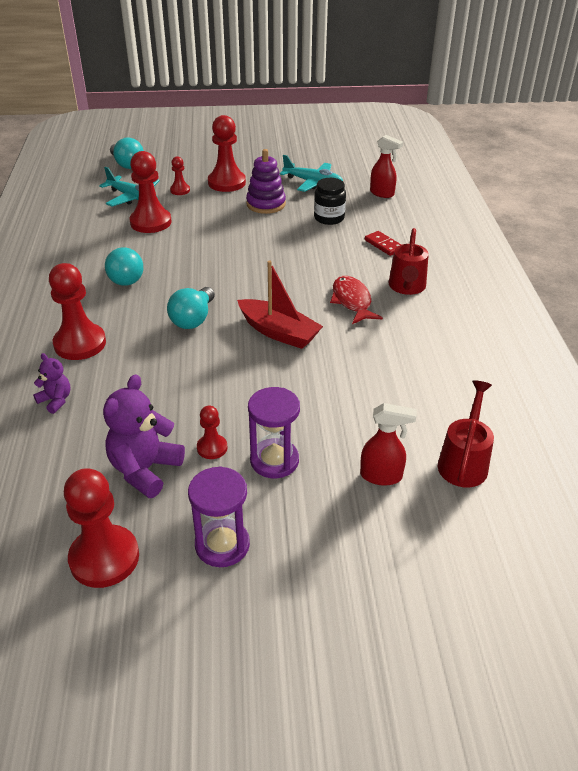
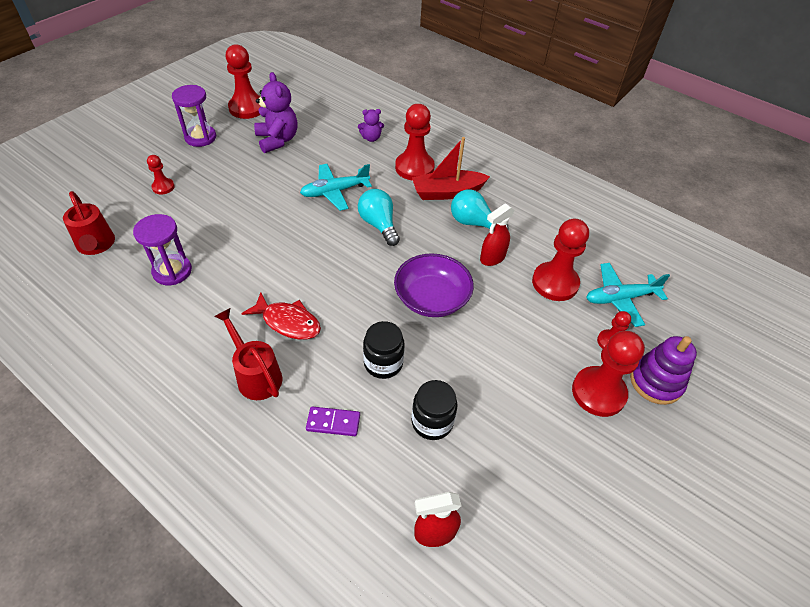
camera: 130 degrees right, 10 degrees up
turquoise light bulb [110,137,144,169] -> none
red pawn [197,406,227,459] -> red pawn moved to [147,155,175,194]
red boat [237,261,323,349] -> red boat moved to [412,137,490,200]
purple stacking toy [246,149,286,214] -> purple stacking toy moved to [630,336,697,405]
purple hourglass [248,387,300,478] -> purple hourglass moved to [133,214,192,285]
turquoise plane [280,155,343,192] -> turquoise plane moved to [300,164,372,211]
red spray bottle [360,403,417,486] -> red spray bottle moved to [480,203,515,266]
red domino [365,231,401,256] -> purple domino [306,406,360,436]
none -> black jar [363,321,405,379]
none -> purple bowl [394,253,474,317]

